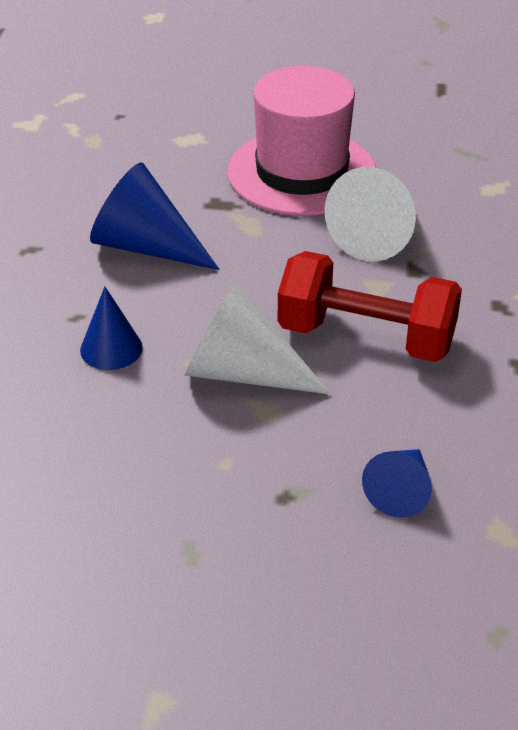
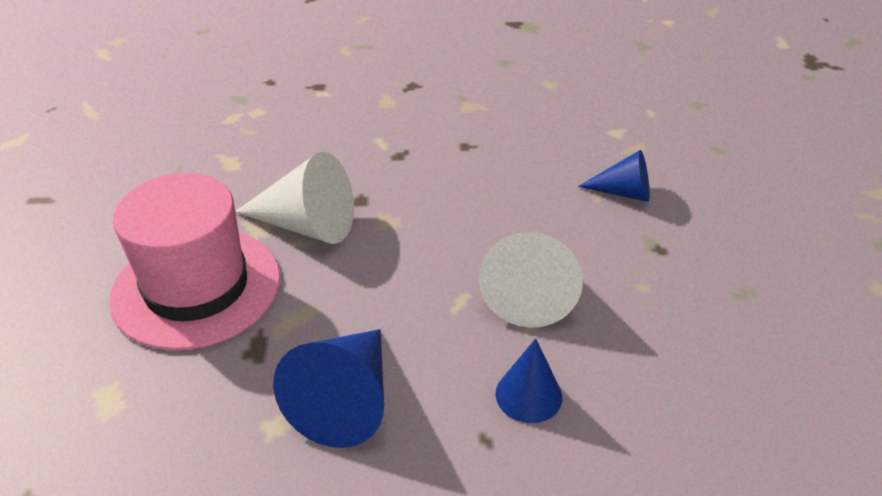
camera: 100 degrees left, 0 degrees up
red dumbbell [277,251,462,362] -> none

